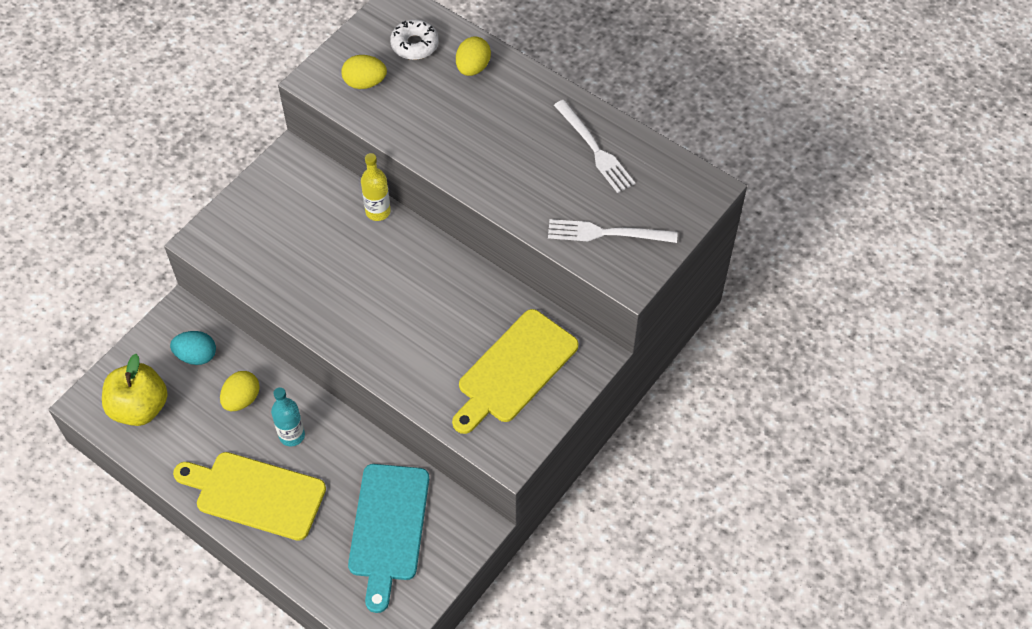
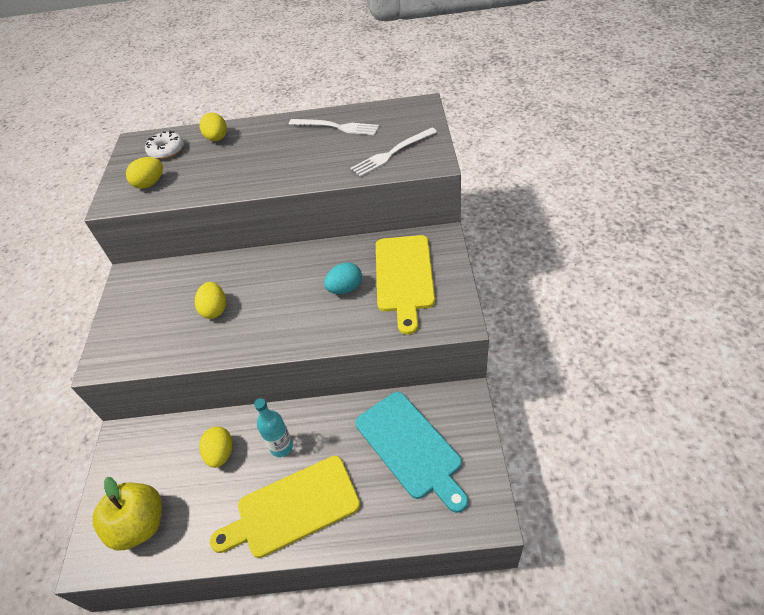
camera: 35 degrees left, 10 degrees down
turquoise egg [170,331,216,365] -> turquoise egg moved to [324,262,362,294]
yellow bottle [361,153,391,221] -> none
none -> yellow egg [195,282,226,319]

